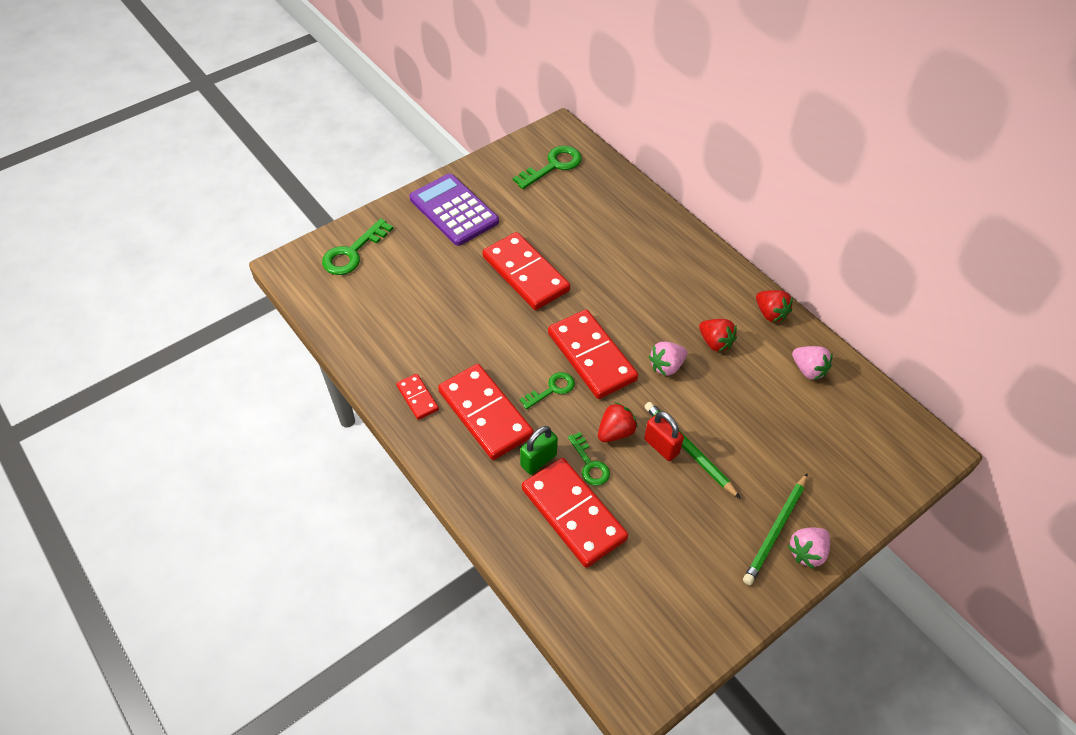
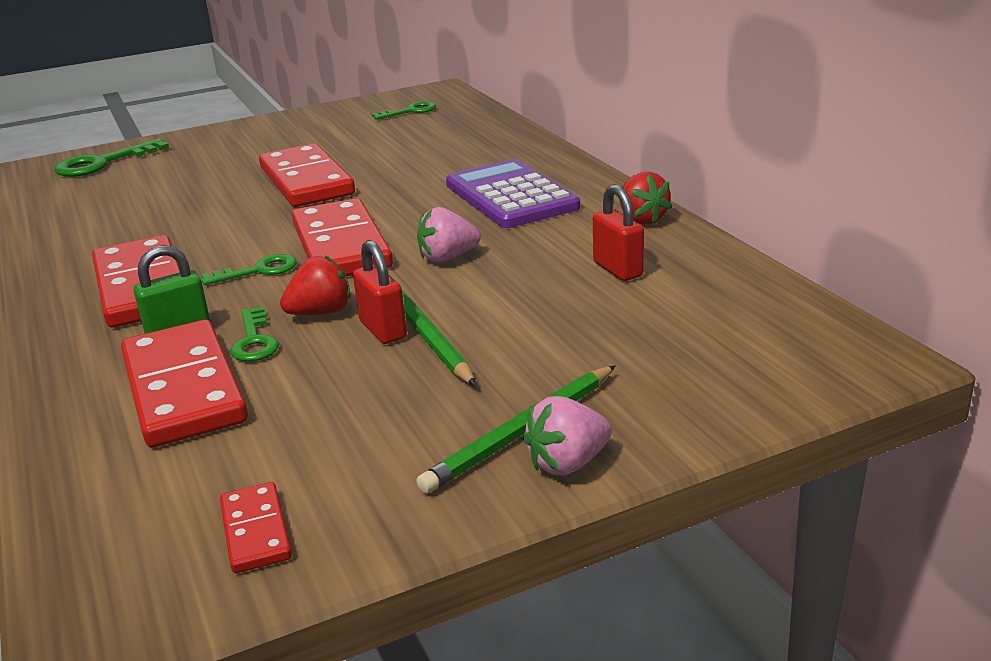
camera: 15 degrees right, 25 degrees down
red domino [396,374,439,420] -> red domino moved to [220,482,292,573]
purple calculator [409,173,499,246] -> purple calculator moved to [446,159,580,228]
green key [513,146,582,189] -> green key [372,101,436,120], size x0.64
red strawberry [699,319,737,352] -> none
pink strawberry [792,346,833,380] -> none
none -> red padlock [593,184,644,281]

